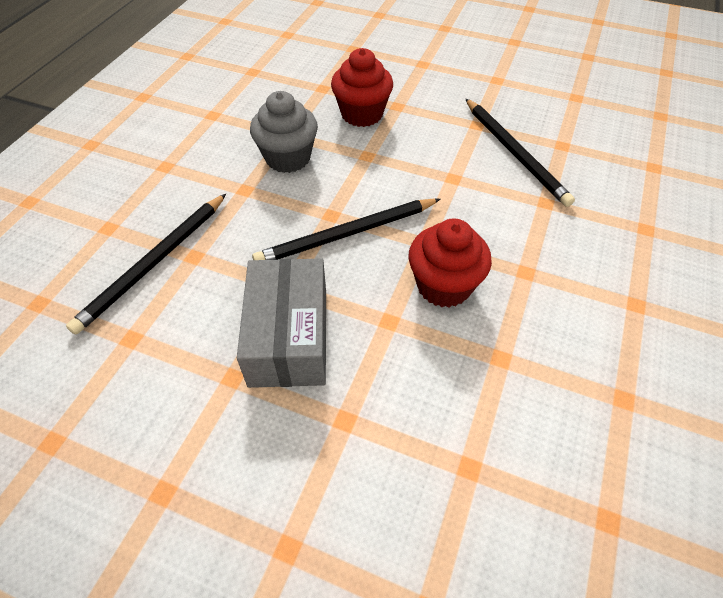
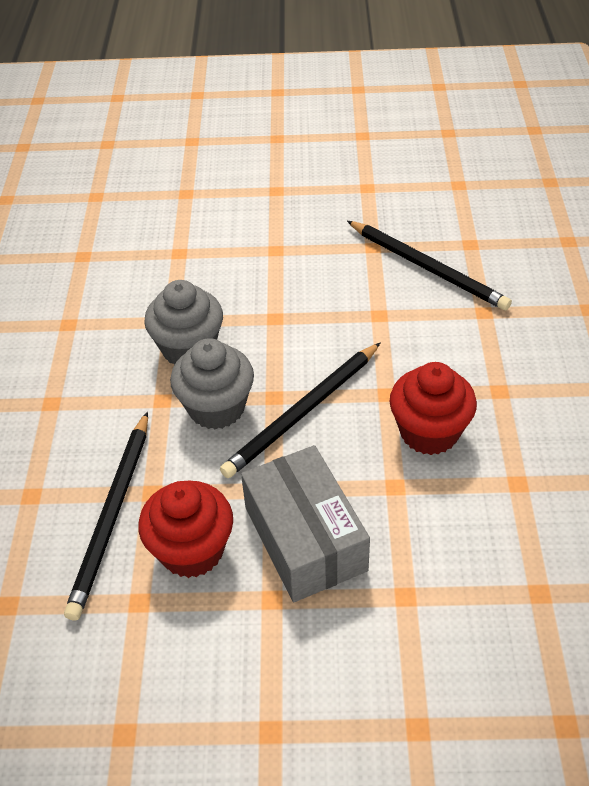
camera: 20 degrees left, 5 degrees down
red cupcake [331,48,393,127] -> red cupcake moved to [138,481,233,578]
none -> grey cupcake [170,338,254,430]

